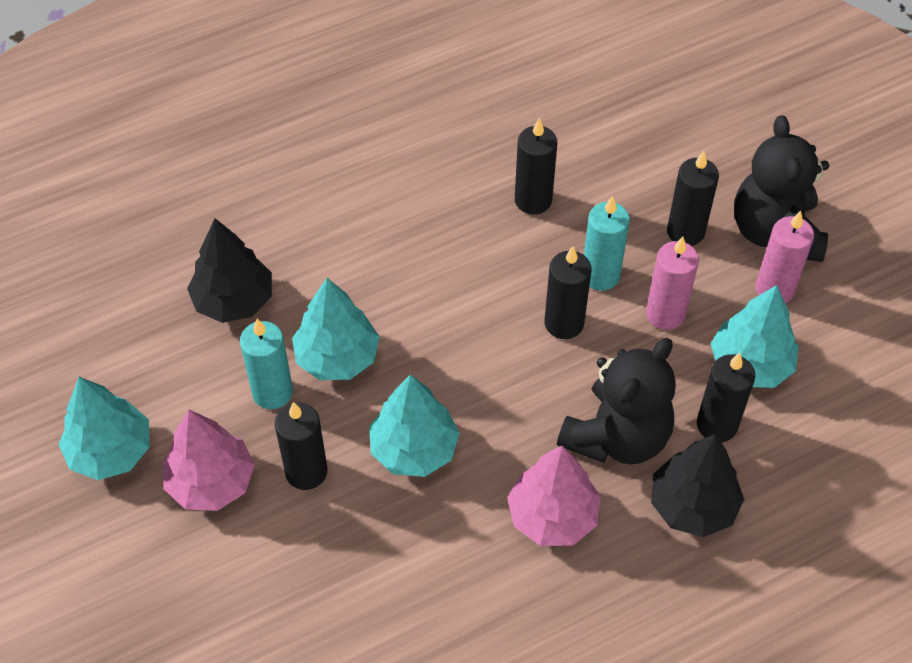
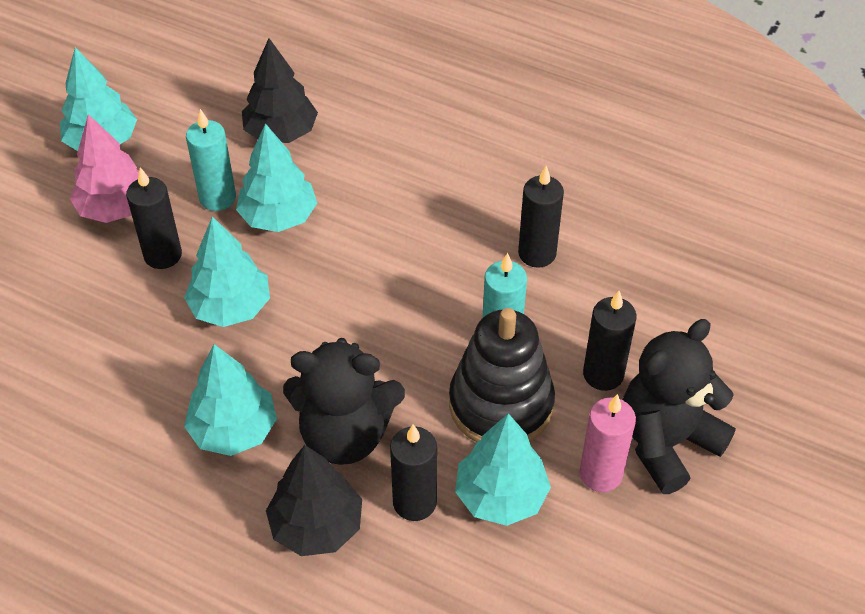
camera: 55 degrees right, 5 degrees down
pink tree [507,446,601,546] -> turquoise tree [184,344,277,456]
black candle [544,246,592,339] -> none
pink candle [646,236,699,330] -> black stacking toy [449,308,555,442]

